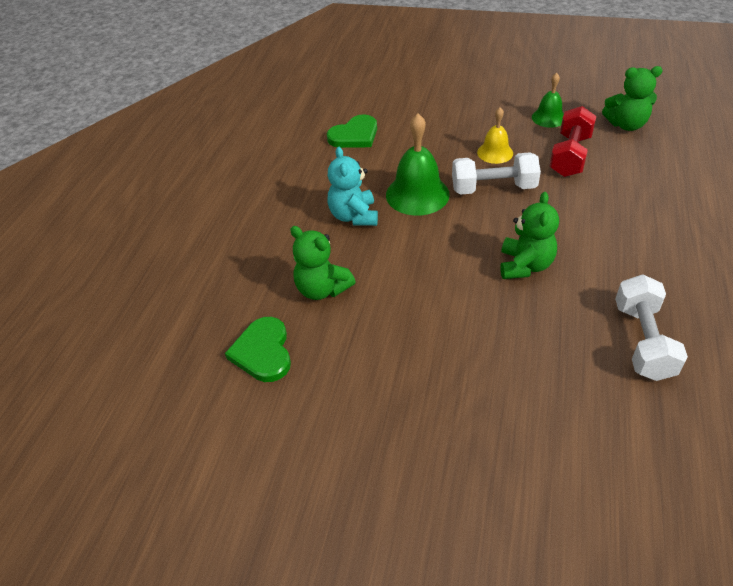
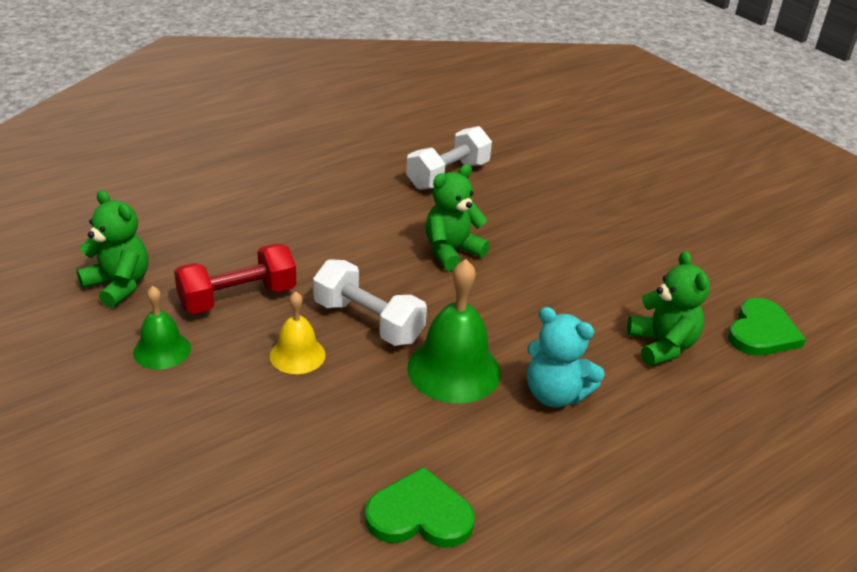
camera: 145 degrees left, 10 degrees down
turquoise teddy bear [328,147,378,226] -> turquoise teddy bear turned 90 degrees clockwise [527,307,605,408]

